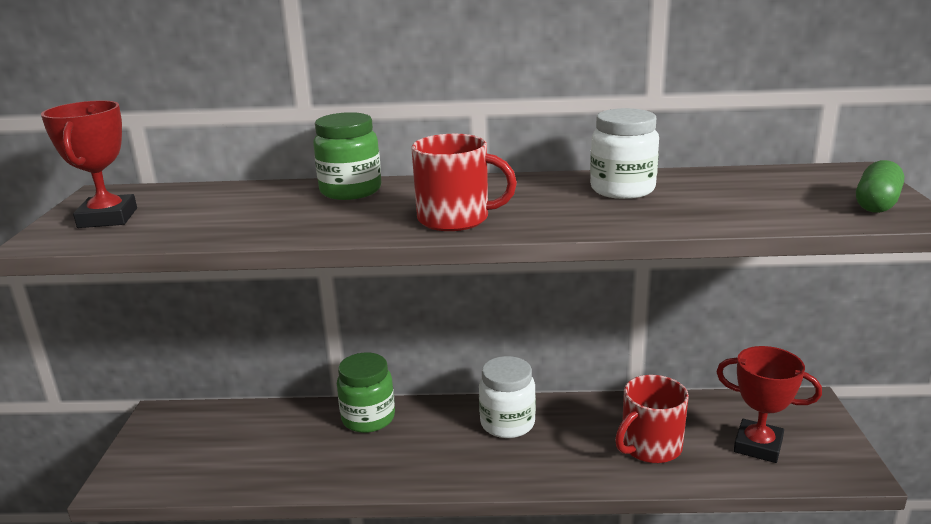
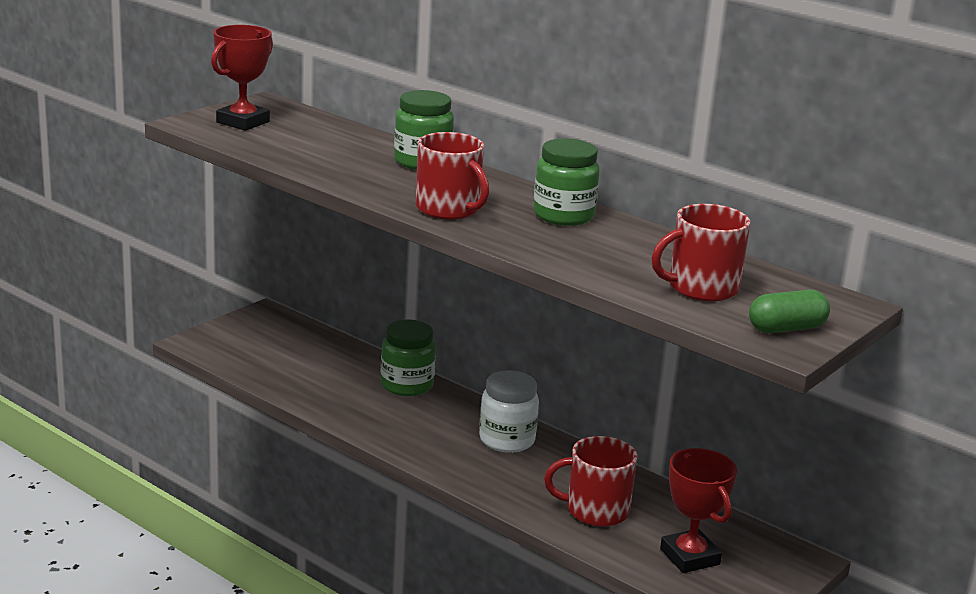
camera: 35 degrees right, 0 degrees up
white jar [590,108,659,199] -> none
none -> green jar [533,138,600,226]
none -> red mug [652,204,750,301]

